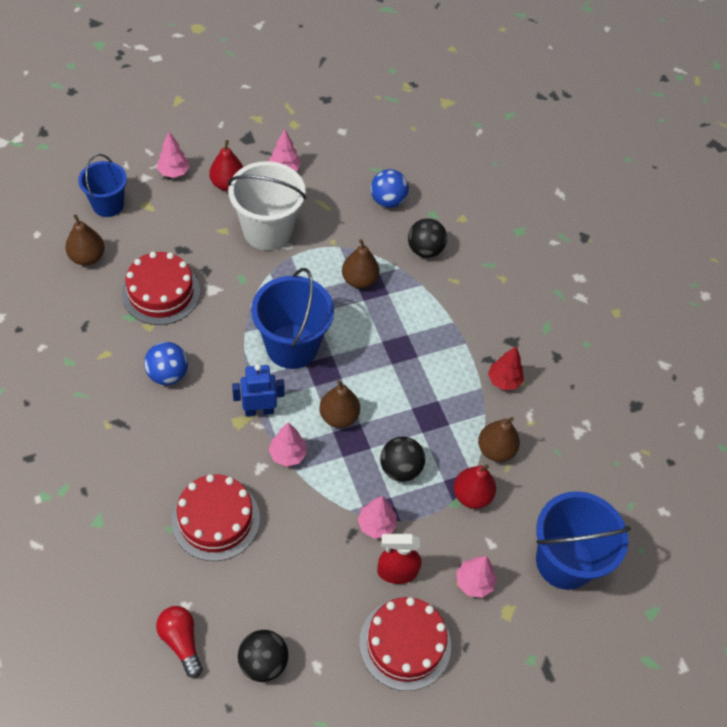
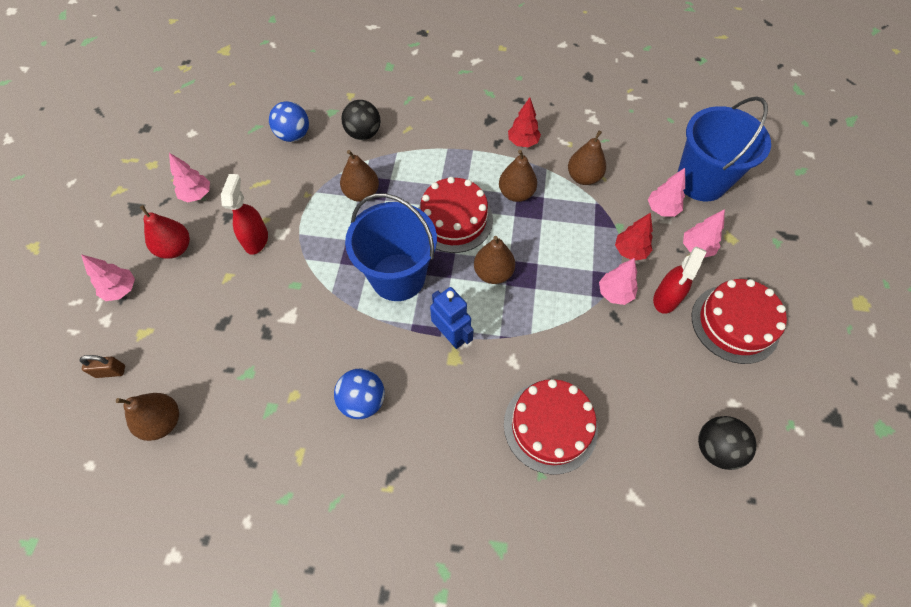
camera: 55 degrees left, 5 degrees up
blue bucket [78,154,127,217] -> brown padlock [79,355,125,378]
red cake [122,252,200,325] -> red cake moved to [419,177,493,253]
red light bulb [156,606,203,678] -> none
white bucket [228,161,306,250] -> red spray bottle [221,174,268,255]
blue robot [232,364,284,416] -> blue robot turned 120 degrees clockwise [430,287,474,349]
pink tree [269,422,307,467] -> pink tree moved to [648,168,685,217]
black ball [380,437,425,482] -> none
red pear [454,464,496,509] -> none
none -> brown pear [499,150,537,202]
none -> red tree [615,213,653,261]

